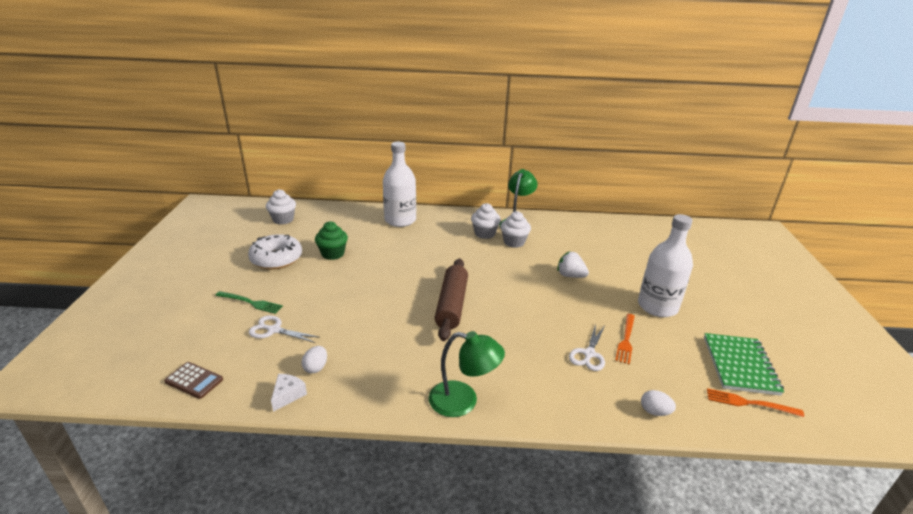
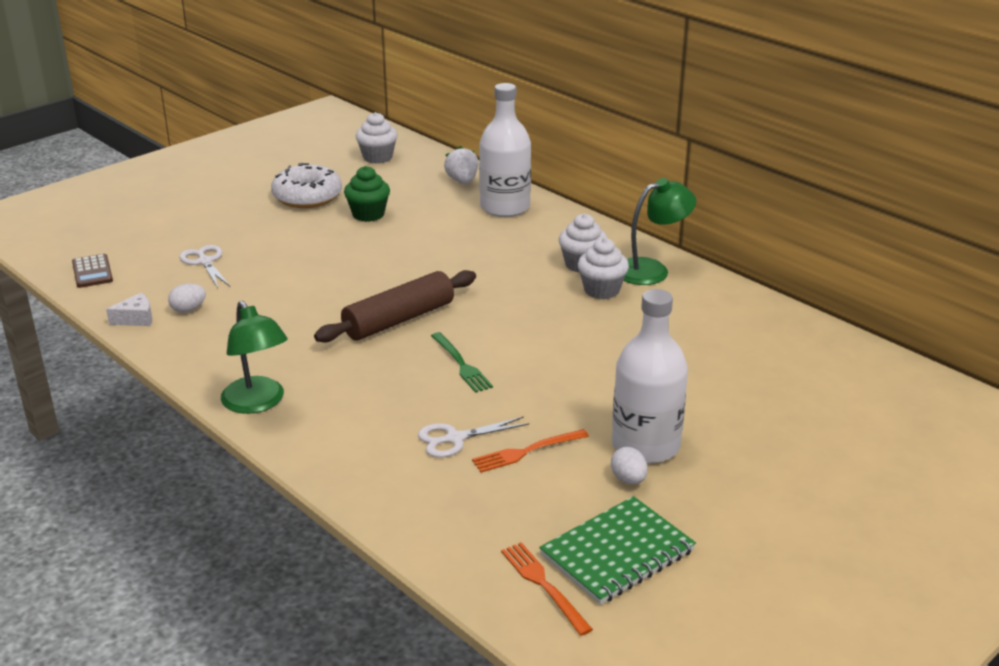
camera: 45 degrees right, 0 degrees up
green fork [215,291,283,314] -> green fork moved to [431,332,493,393]
white strawberry [557,252,589,278] -> white strawberry moved to [444,146,478,184]
white egg [641,390,676,416] -> white egg moved to [611,447,648,484]

